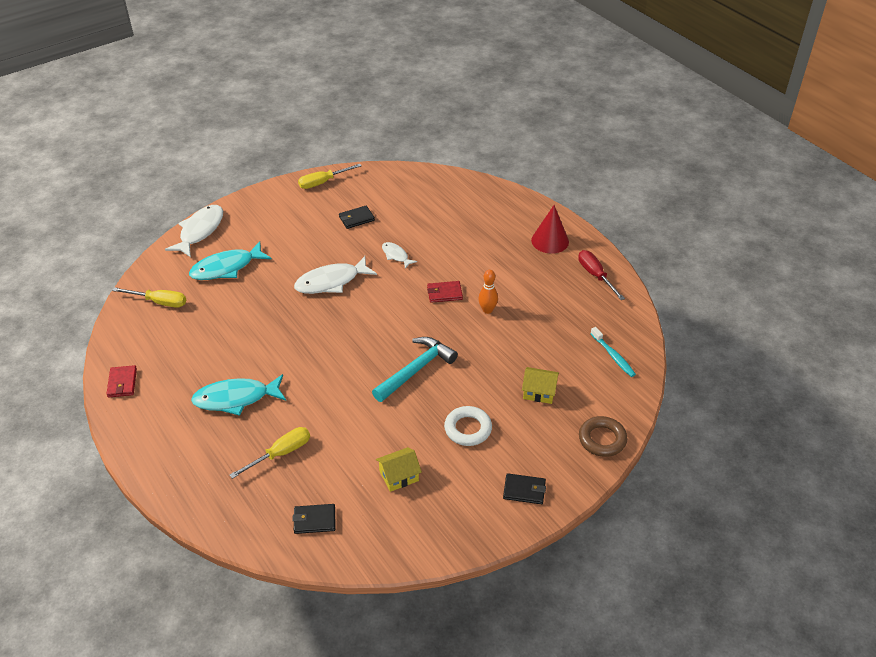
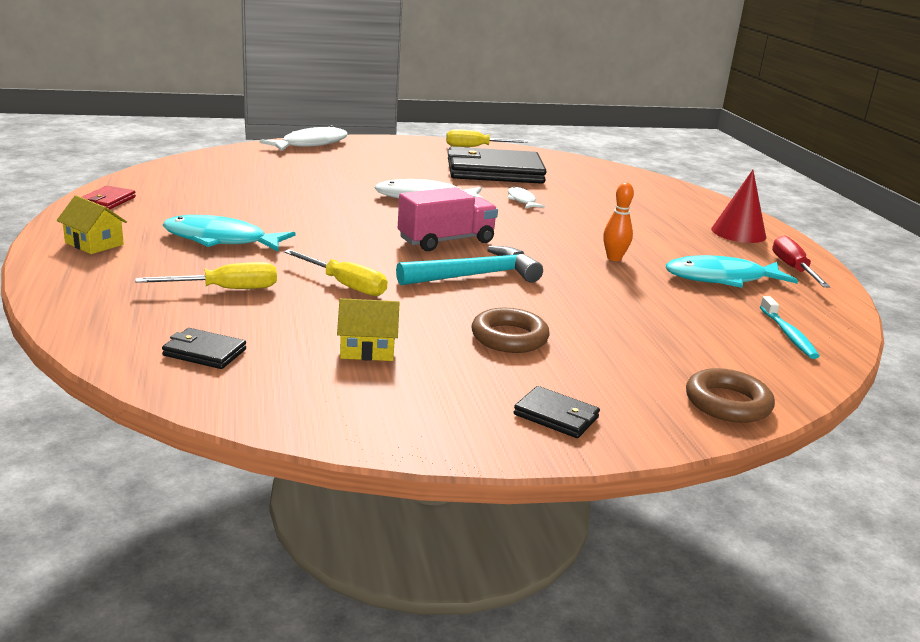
camera: 20 degrees right, 20 degrees down
yellow screwdriver [112,287,186,308] -> yellow screwdriver moved to [284,249,387,296]
turquoise fish [189,241,272,280] -> turquoise fish moved to [666,255,798,288]
black wallet [339,206,375,229] -> black wallet [447,147,547,184], size x2.38
red wallet [427,281,463,303] -> none
white ring [444,406,492,446] -> brown ring [471,308,550,353]
yellow house [522,367,559,404] -> yellow house moved to [57,195,127,254]
none -> pink truck [398,187,498,251]

